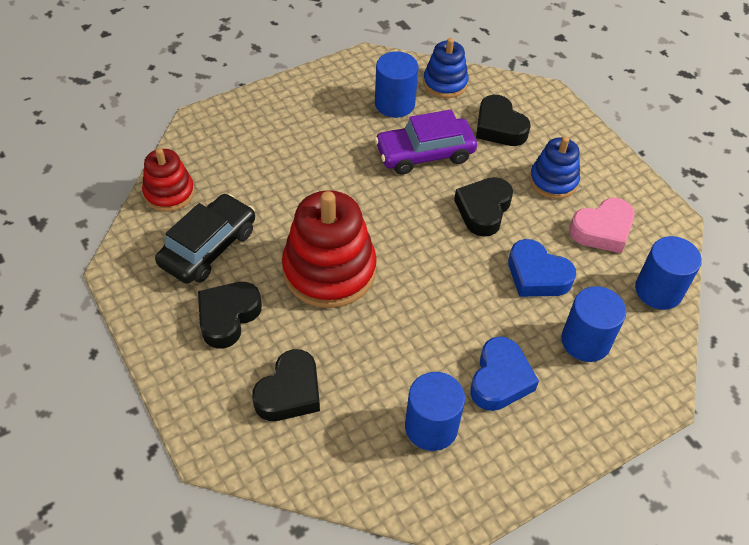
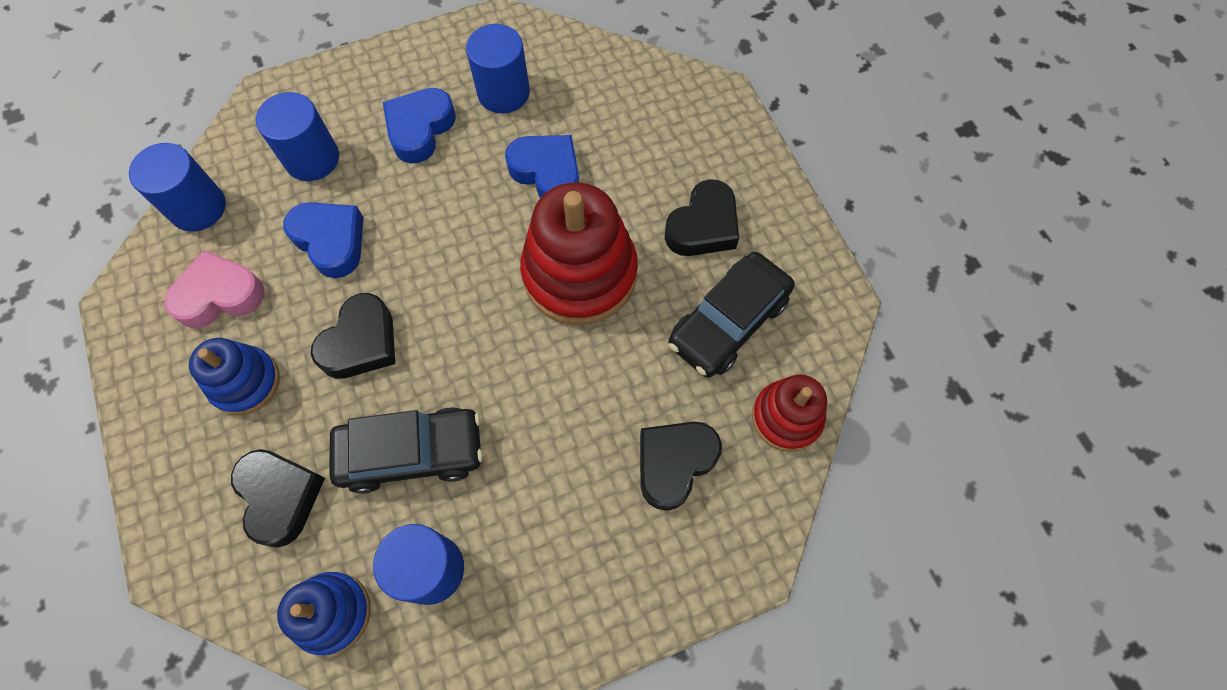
camera: 170 degrees left, 15 degrees up
black heart [252,349,320,421] -> black heart moved to [640,422,722,511]
purple car [374,109,477,175] -> black car [330,407,483,494]
none -> blue heart [505,135,579,198]

